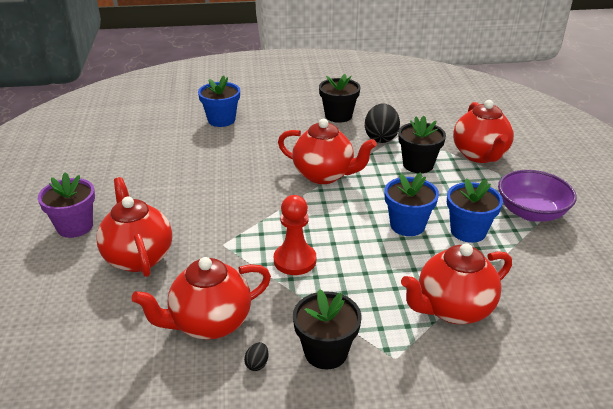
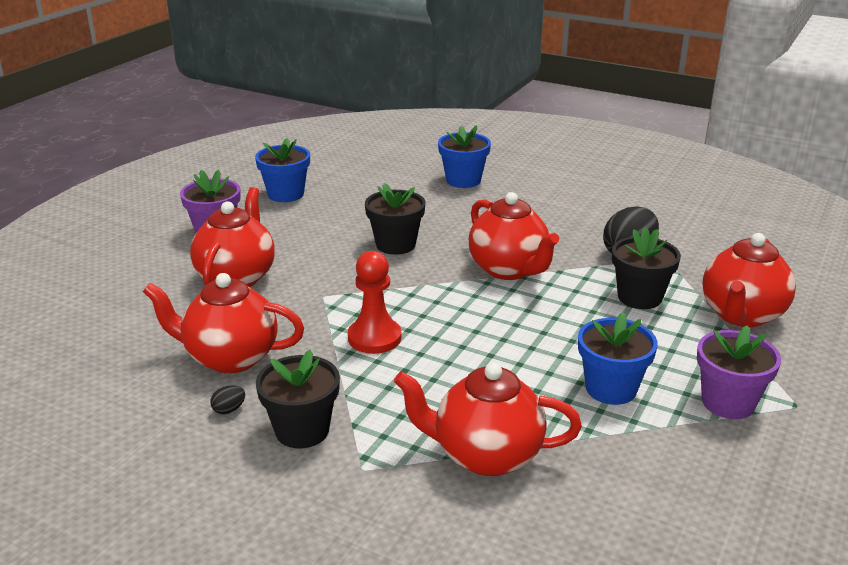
camera: 35 degrees right, 5 degrees down
black flower pot [319,74,360,123] -> black flower pot moved to [365,183,425,255]
blue flower pot [385,172,439,236] -> blue flower pot moved to [255,138,310,202]
purple bowl [498,170,577,222] -> purple flower pot [697,326,781,419]

